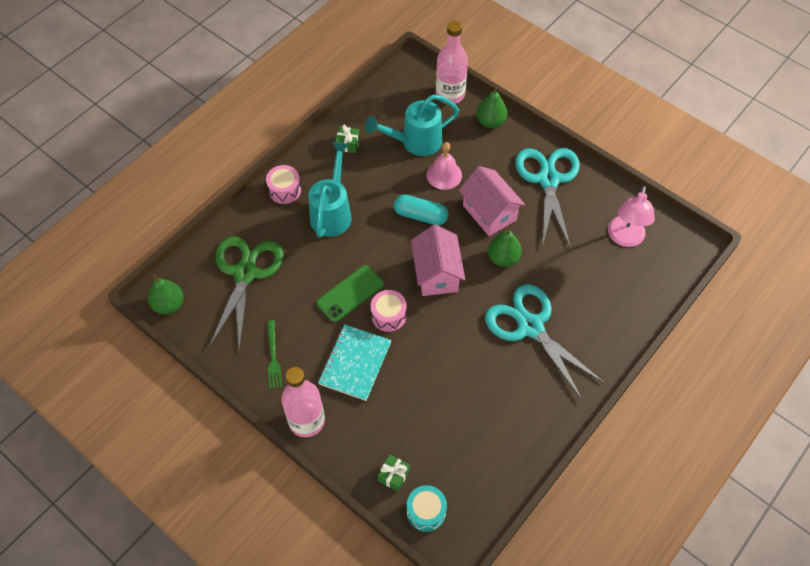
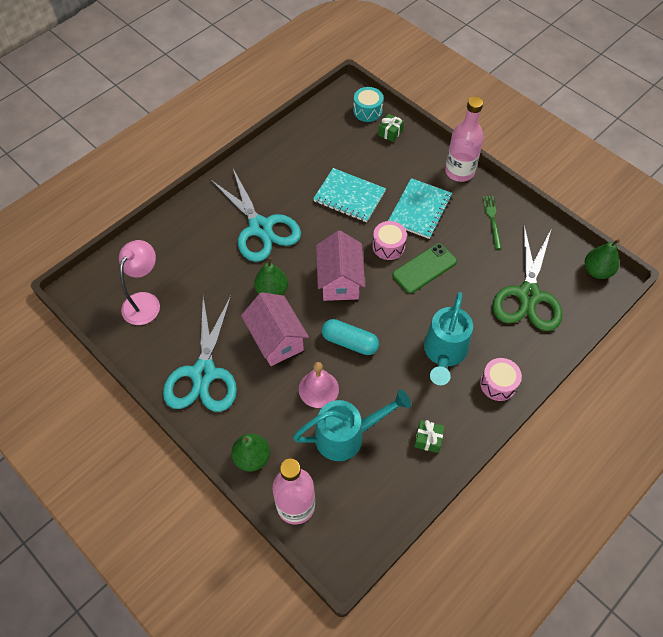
camera: 175 degrees left, 0 degrees up
none -> turquoise notebook [313,168,386,222]

